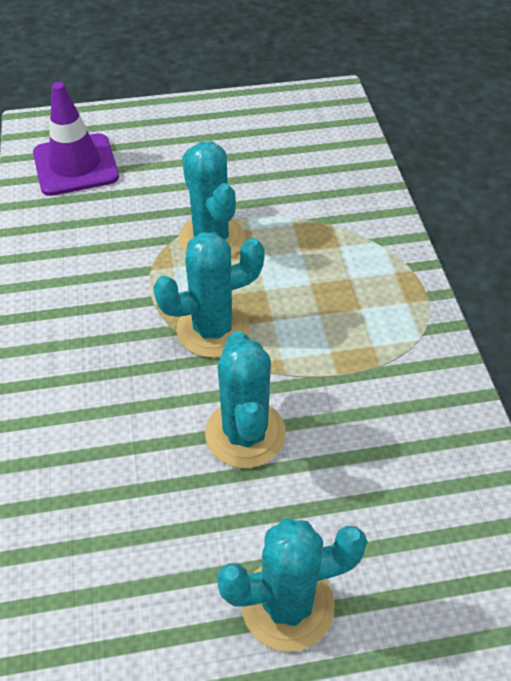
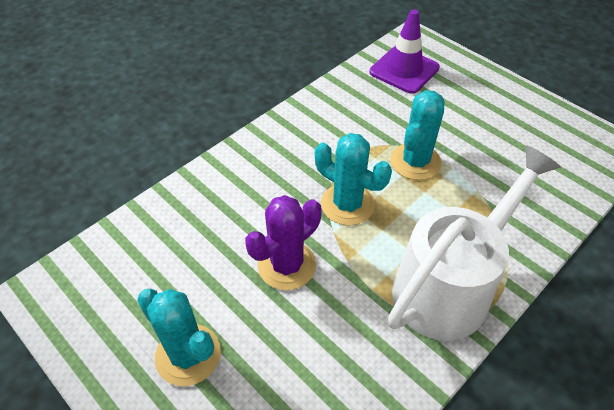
camera: 55 degrees right, 0 degrees up
turquoise cactus [205,331,286,468] -> purple cactus [245,195,322,290]
none -> white watering can [388,145,561,341]

